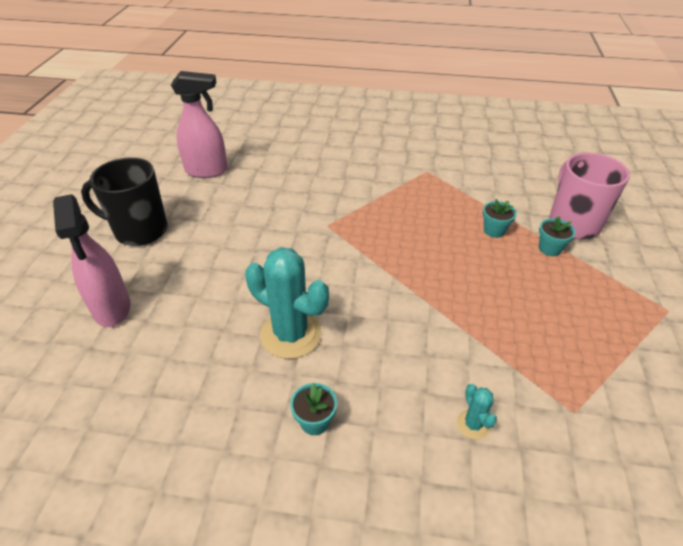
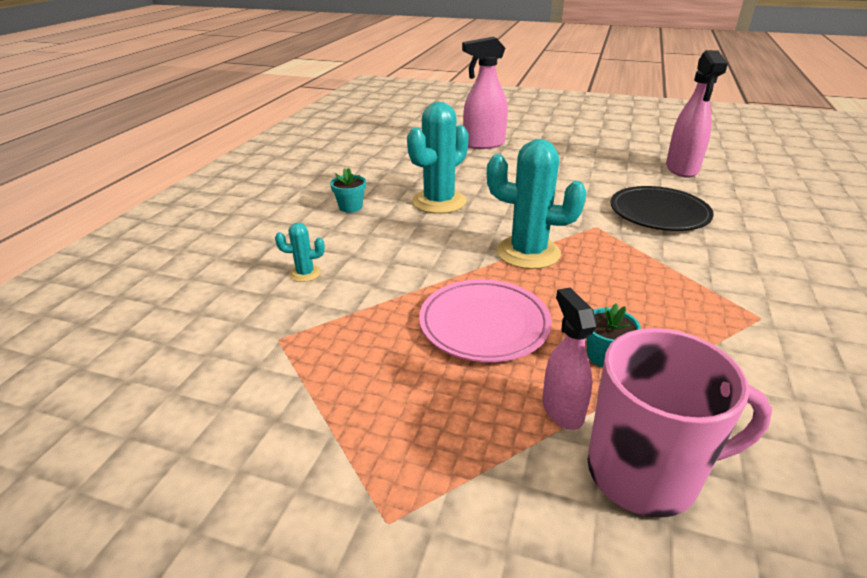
camera: 100 degrees right, 10 degrees down
black mug [81,158,168,246] -> none
turquoise flower pot [539,216,576,256] -> pink spray bottle [542,288,597,430]
none -> pink plate [419,279,552,362]
none -> turquoise cactus [487,139,586,269]
none -> black plate [611,186,714,231]

